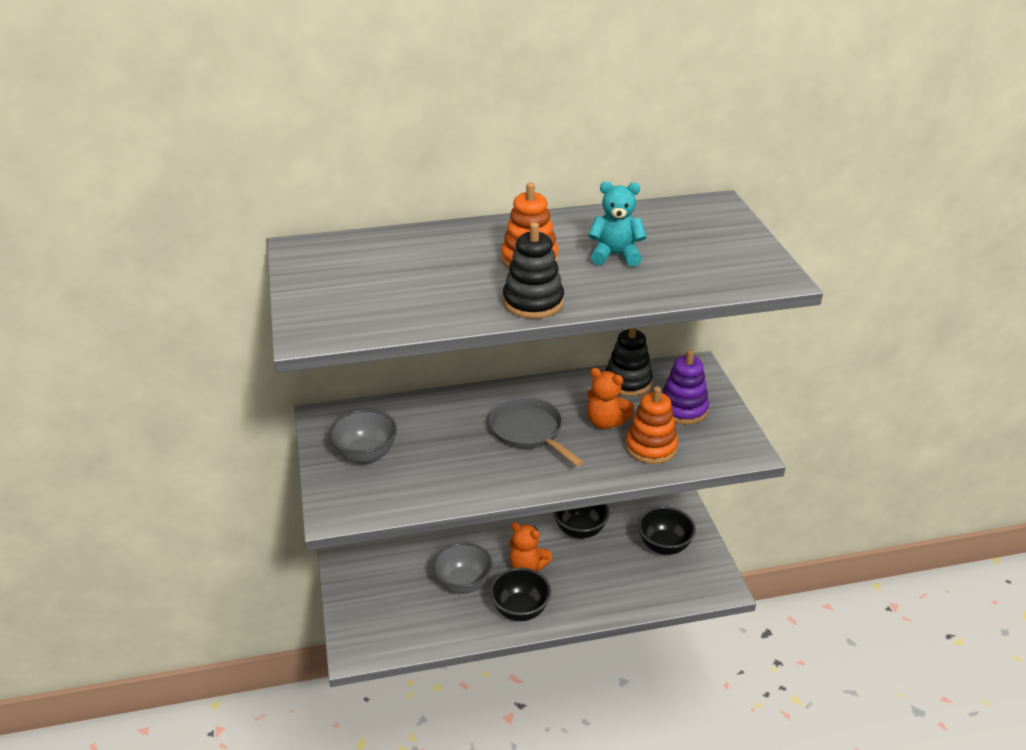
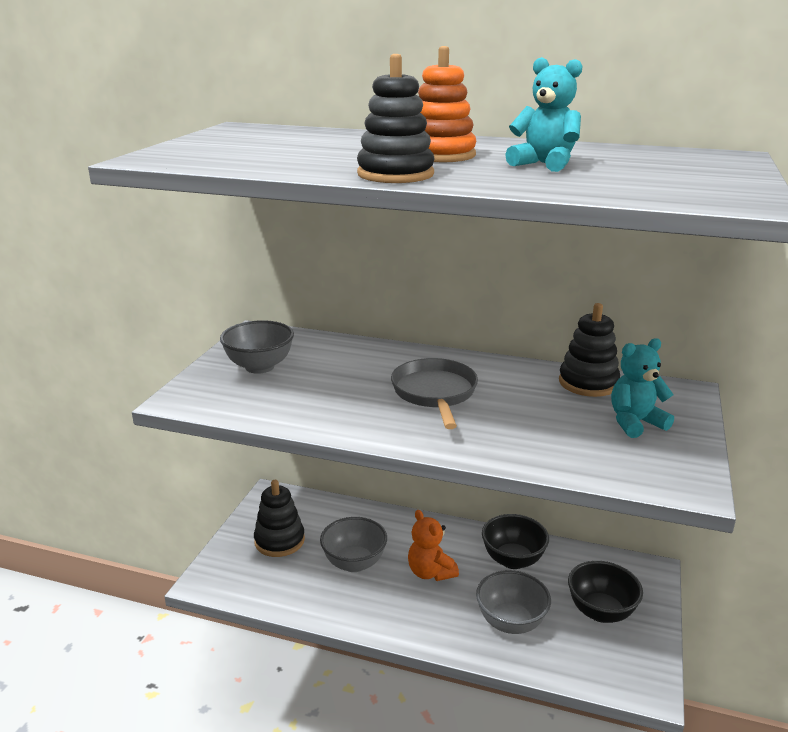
camera: 30 degrees right, 10 degrees down
black bowl [490,568,551,621] -> none
orange teddy bear [587,368,634,429] -> none
orange stacking toy [625,386,678,464] -> none
purple stacking toy [662,350,709,425] -> turquoise teddy bear [611,338,674,438]
none -> black stacking toy [254,480,305,557]
none -> grey bowl [476,570,551,634]

